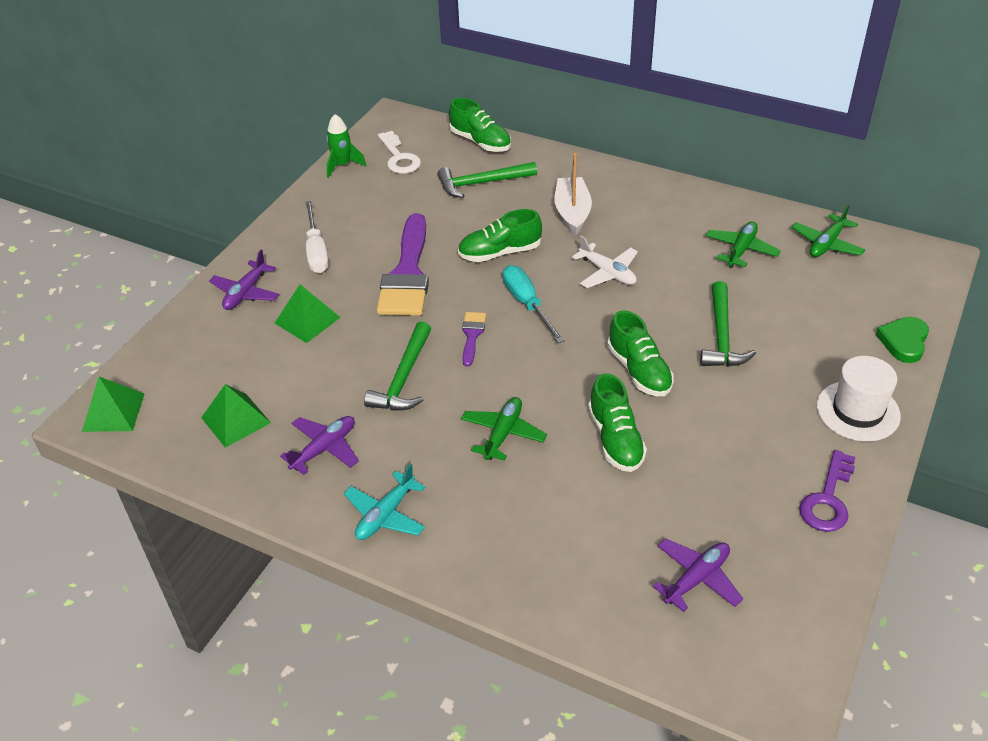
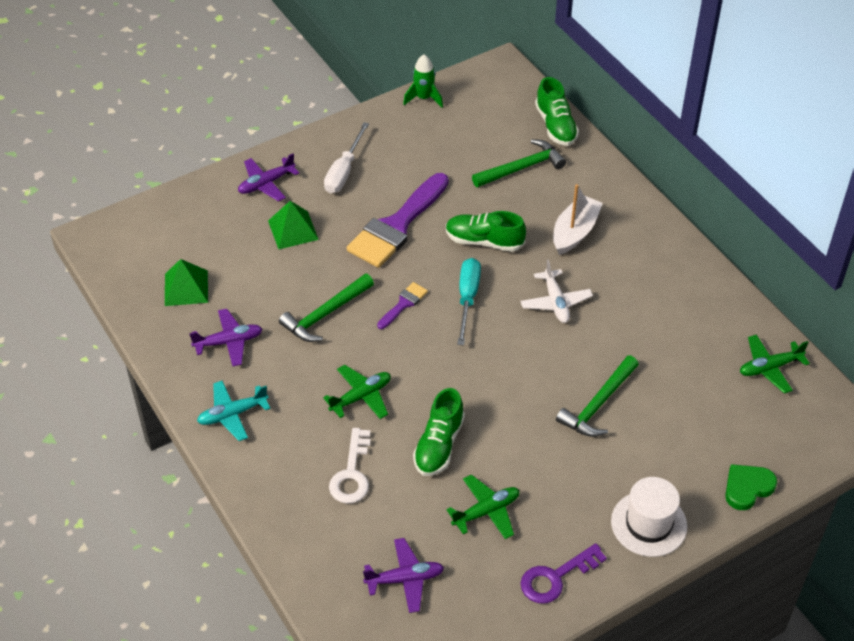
camera: 30 degrees right, 5 degrees up
green pyramid [82,377,145,432] -> none
white key [378,131,421,174] -> white key moved to [329,428,371,504]
green hammer [437,162,537,198] -> green hammer turned 135 degrees clockwise [472,139,566,188]
green shoe [607,310,674,396] -> none
green plane [706,221,781,268] -> green plane moved to [447,474,519,539]

